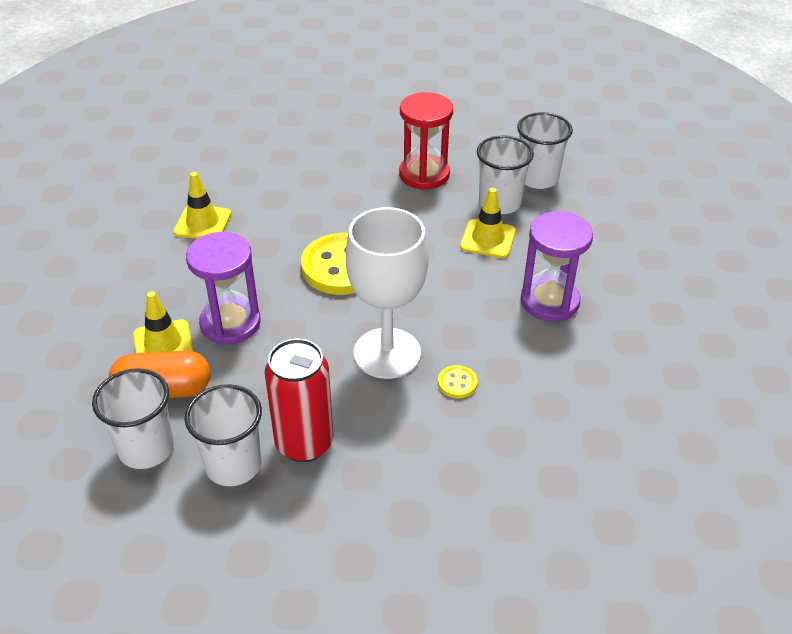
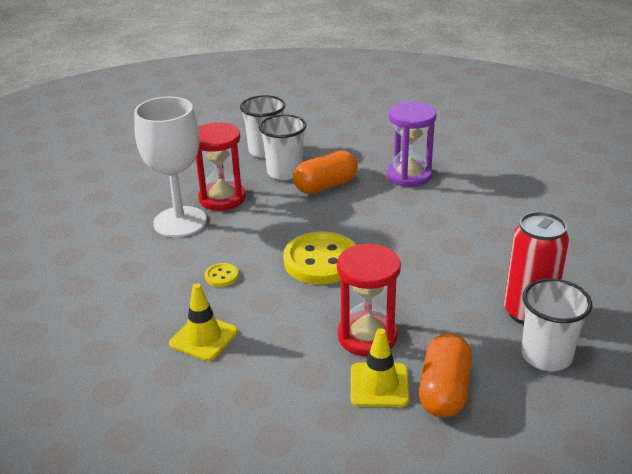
camera: 70 degrees left, 10 degrees down
white cup [92,368,174,469] -> none
purple hourglass [186,232,261,344] -> red hourglass [337,243,401,357]
white goblet [346,207,428,379] -> white goblet moved to [134,97,207,237]
yellow button [438,365,478,398] -> yellow button moved to [205,263,238,287]
yellow traffic cone [460,188,516,258] -> orange capsule [293,150,358,194]

